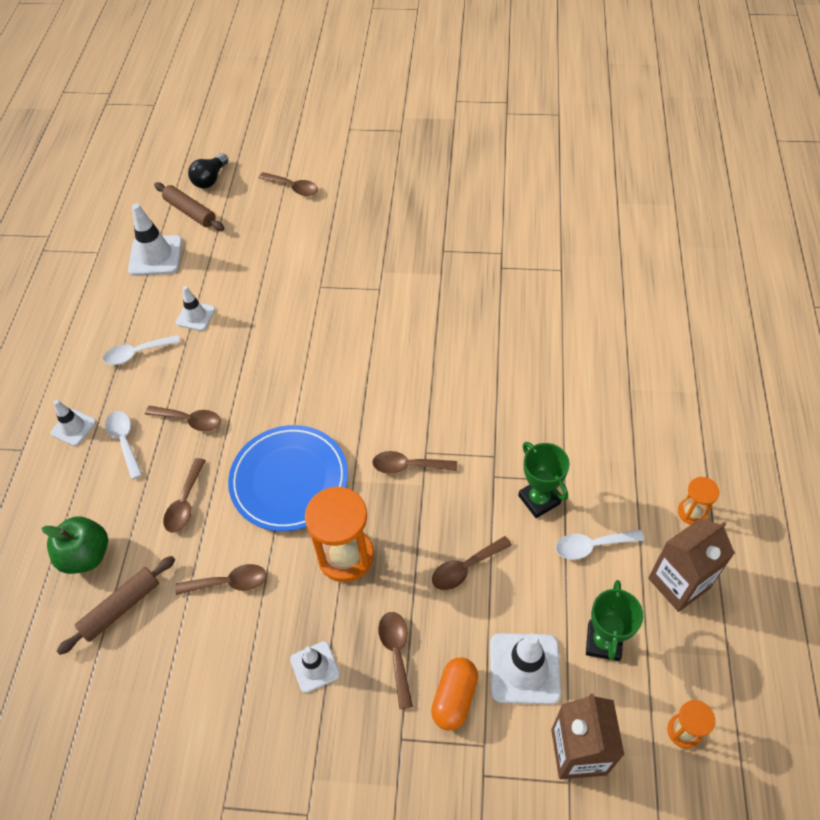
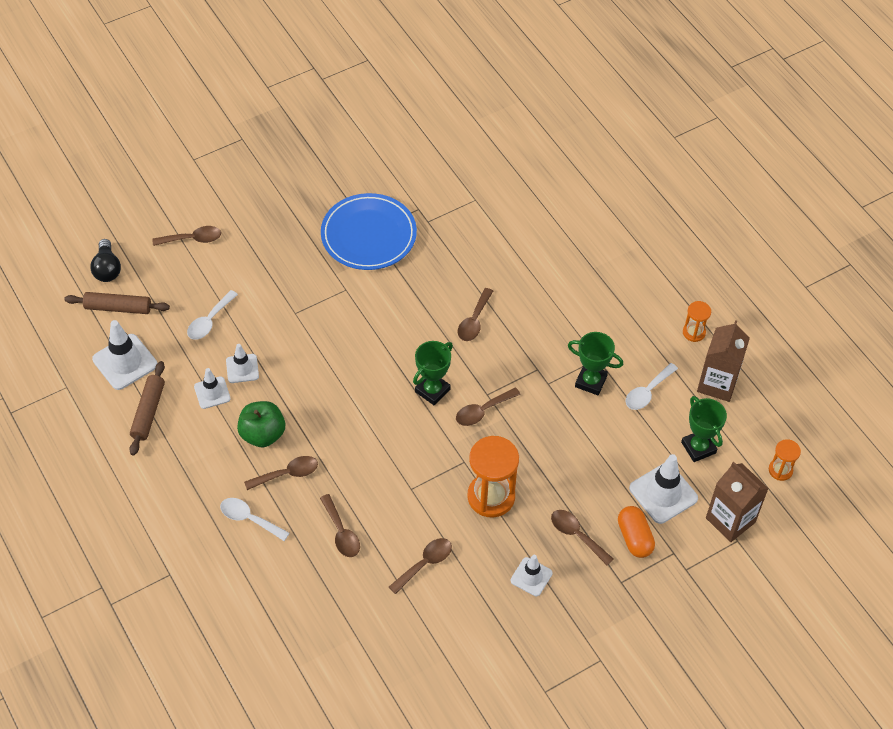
camera: 40 degrees left, 0 degrees up
green apple [41,517,108,574] -> green apple moved to [237,401,285,447]
white traffic cone [51,400,96,446] -> white traffic cone moved to [226,344,259,383]
brown rolling pin [57,556,175,655] -> brown rolling pin moved to [129,361,165,456]
white spoon [103,335,180,365] -> white spoon moved to [187,290,238,340]
blue plate [228,425,348,531] -> blue plate moved to [321,193,417,270]
brown spoon [432,536,512,590] -> brown spoon moved to [458,288,493,341]
none -> green trophy [413,341,453,406]

